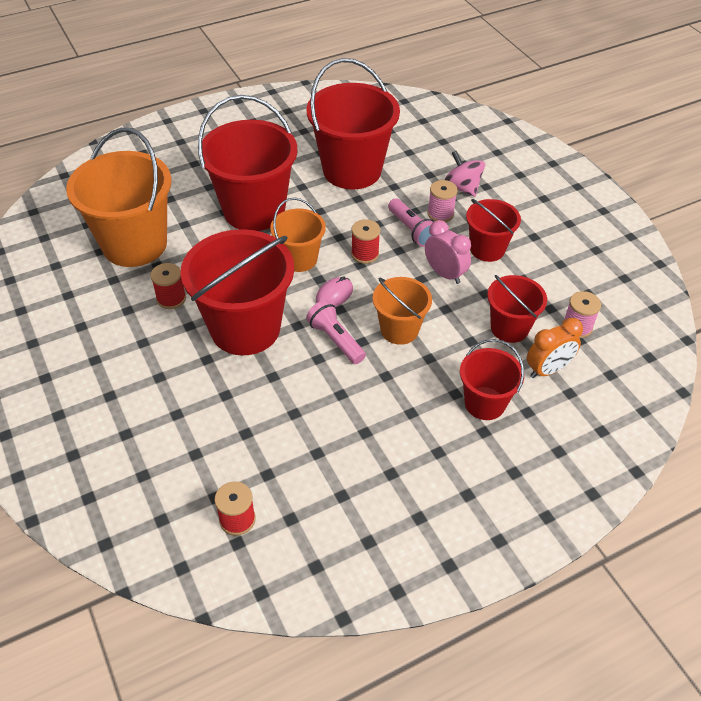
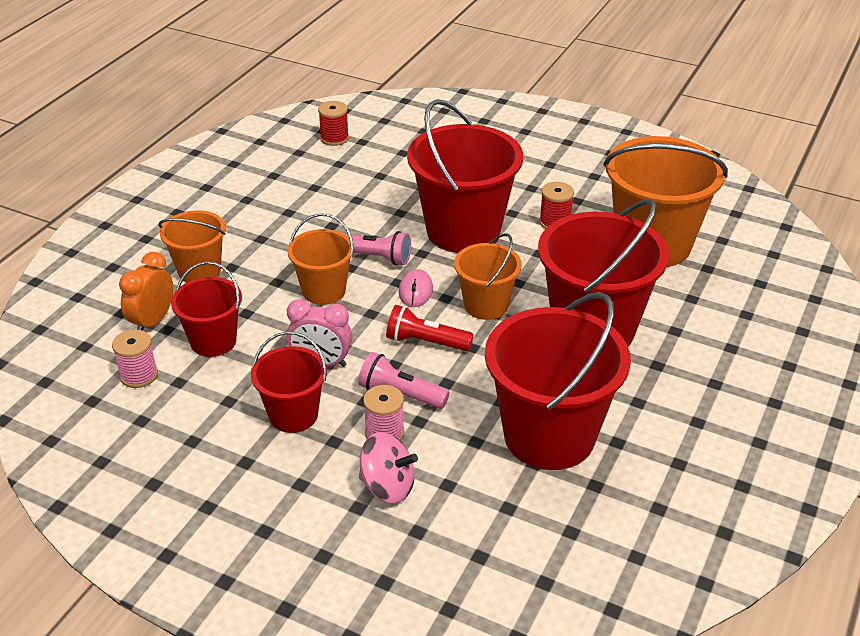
camera: 145 degrees right, 10 degrees down
red spool [351,219,380,264] -> red flashlight [386,305,474,351]
red bucket [460,339,524,420] -> orange bucket [158,210,226,283]

